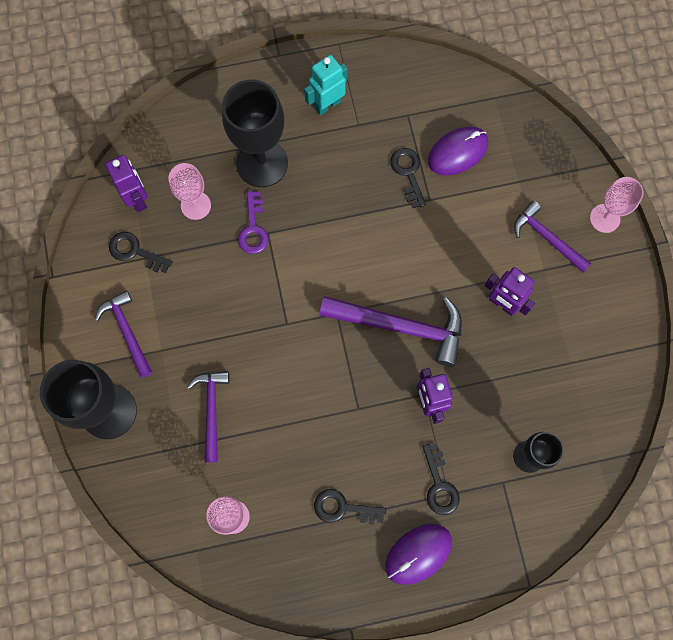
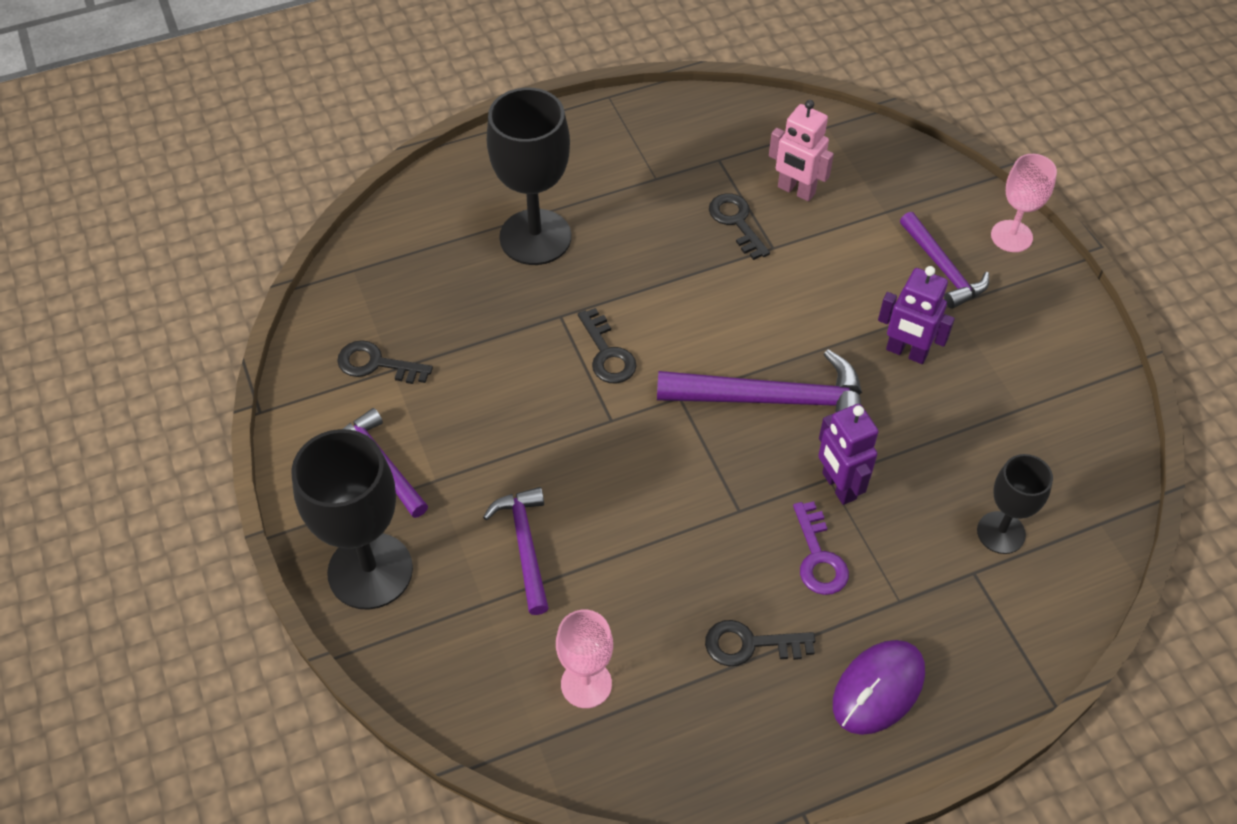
camera: 10 degrees left, 20 degrees down
purple robot [105,155,148,212] -> none
pink goblet [168,163,211,220] -> none
purple key [238,191,269,254] -> purple key moved to [793,501,849,595]
turquoise robot [304,55,348,115] -> none
black key [423,443,460,515] -> black key moved to [578,308,637,384]
purple mouse [428,126,488,176] -> pink robot [769,100,834,201]
purple hammer [514,201,591,272] -> purple hammer turned 150 degrees counterclockwise [900,212,989,309]

